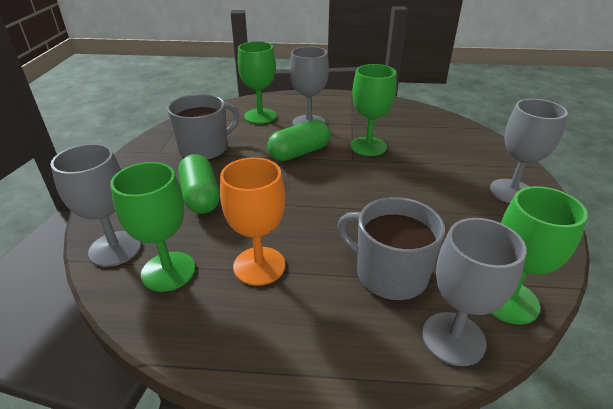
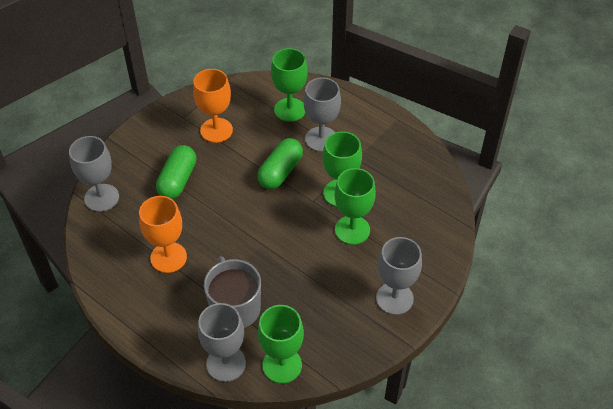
camera: 35 degrees right, 15 degrees up
green goblet [110,162,195,292] -> green goblet moved to [334,168,376,245]
grey mug [167,94,239,161] -> orange goblet [193,69,233,143]
green capsule [267,120,331,161] -> green capsule turned 60 degrees counterclockwise [257,138,303,189]

